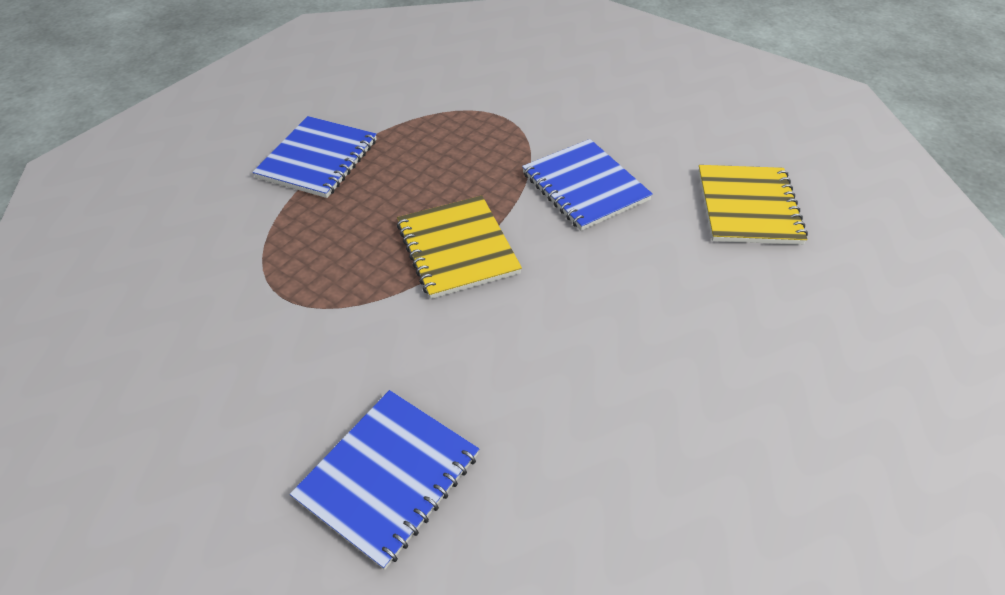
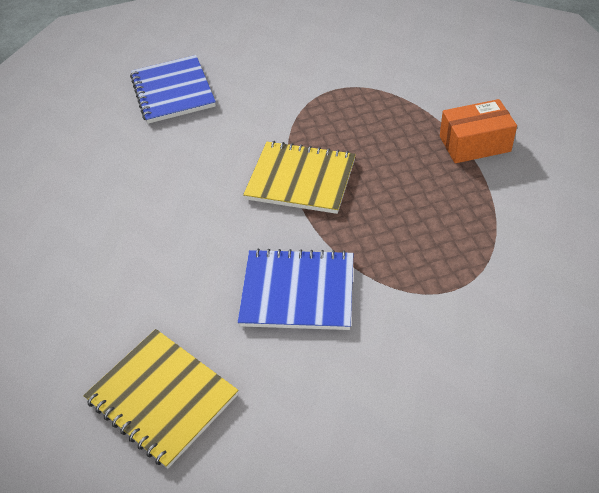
camera: 130 degrees right, 0 degrees up
blue notebook [253,116,377,198] -> orange box [440,99,517,163]

